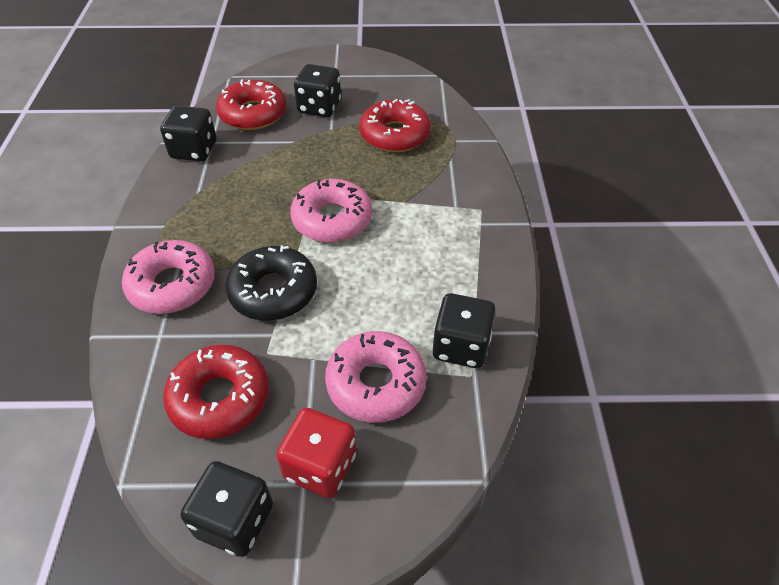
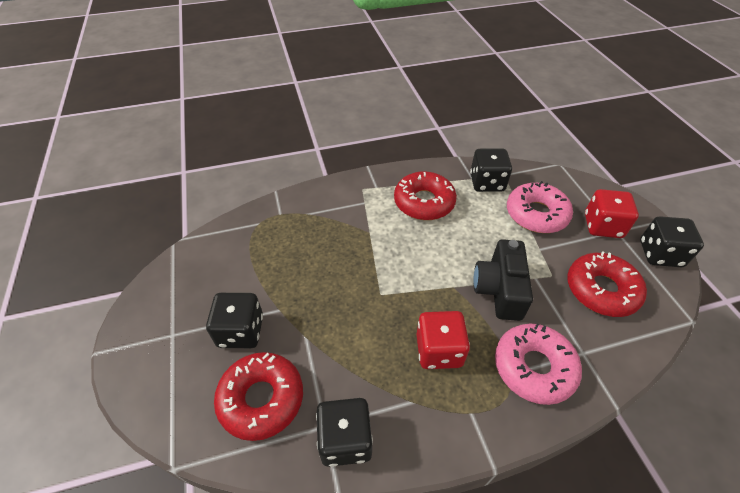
camera: 105 degrees left, 0 degrees up
black donut [226,245,317,321] -> black camera [473,239,533,321]
pink donut [290,179,372,243] -> none
red donut [359,99,431,152] -> red donut moved to [394,171,457,220]
none -> red dice [416,311,470,369]

